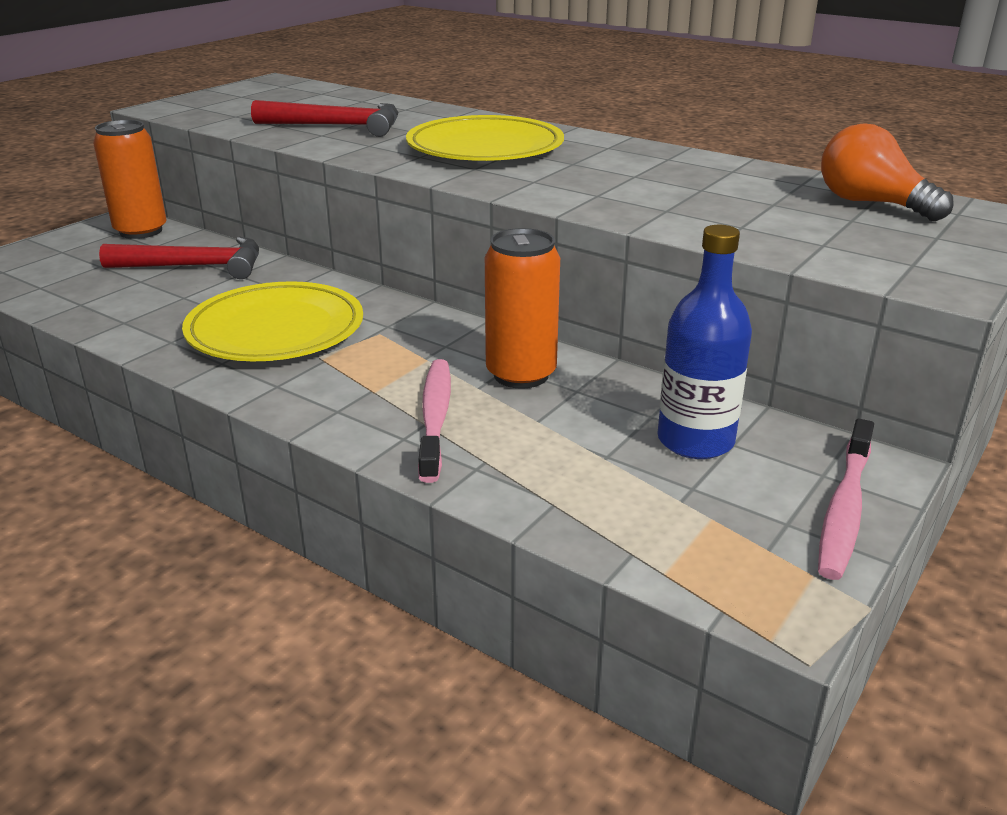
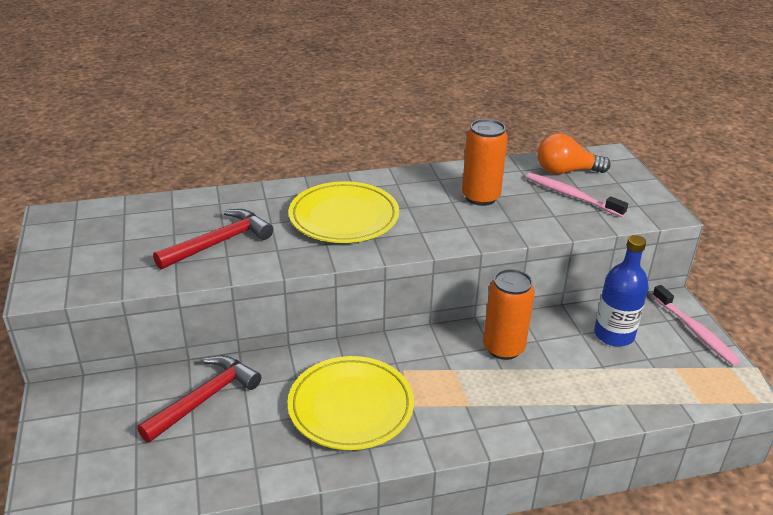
camera: 50 degrees left, 5 degrees up
orange can [93,120,167,239] -> orange can moved to [462,119,508,206]
pink toothbrush [418,359,451,483] -> pink toothbrush moved to [526,173,628,217]

